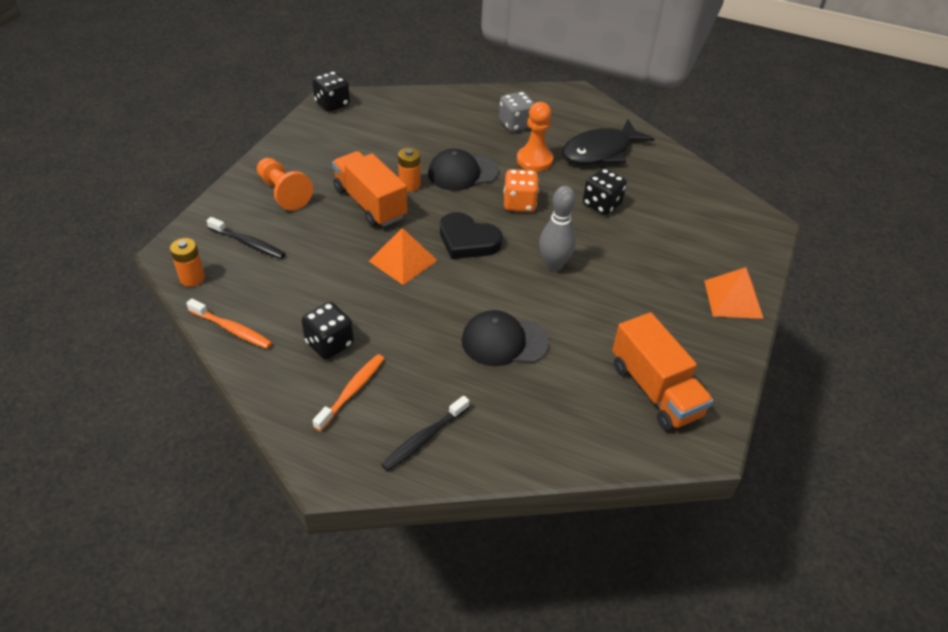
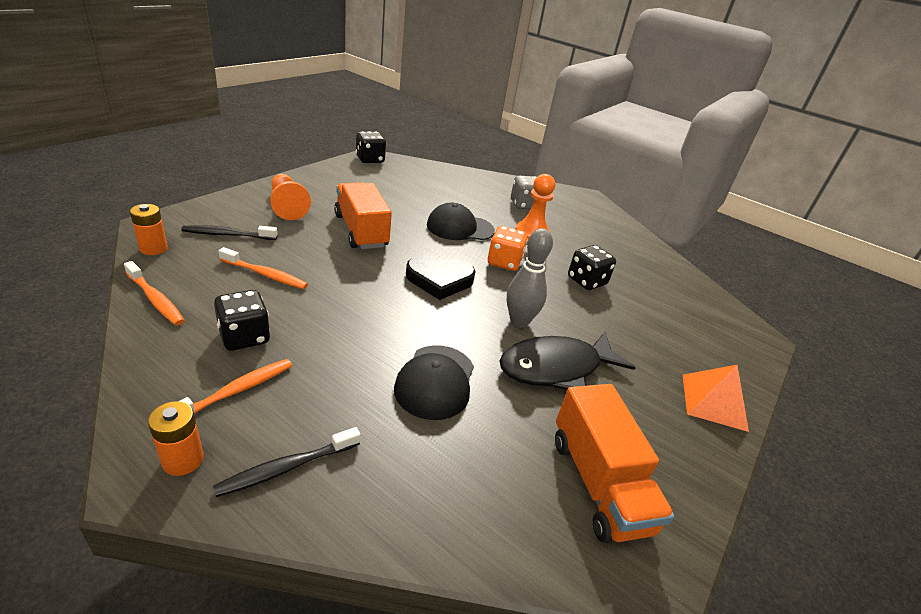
camera: 10 degrees right, 10 degrees down
black toothbrush [207,217,285,259] -> black toothbrush turned 135 degrees clockwise [181,225,277,240]
orange pyramid [369,228,438,285] -> none
orange battery [398,148,421,192] -> orange battery moved to [148,401,204,476]
black heart [440,212,503,259] -> black heart turned 45 degrees counterclockwise [406,256,476,300]
black cap [462,310,549,366] -> black cap turned 90 degrees counterclockwise [394,345,474,420]
black fish [562,119,655,164] -> black fish moved to [499,332,636,390]
none -> orange toothbrush [219,247,308,289]

